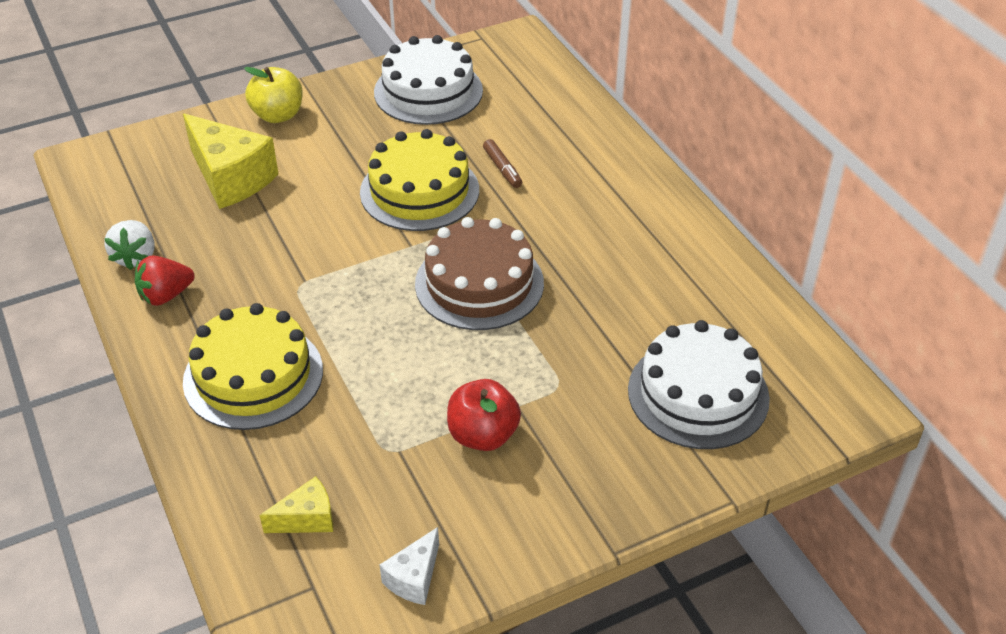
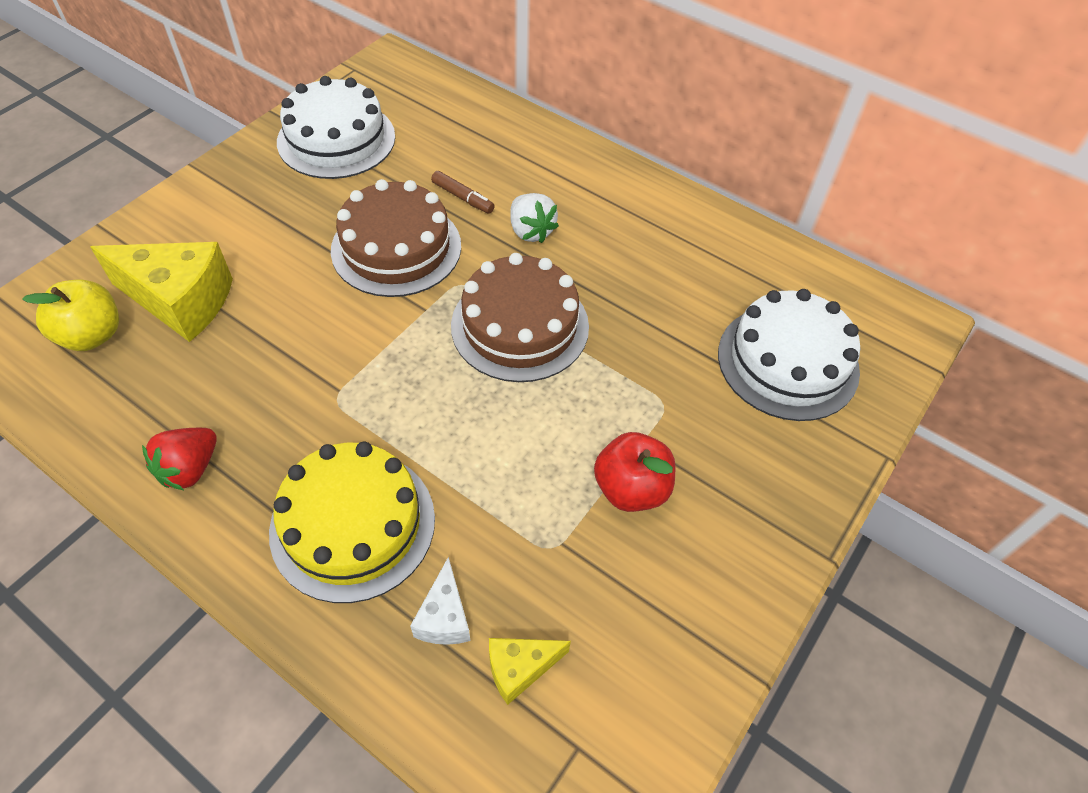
camera: 30 degrees left, 10 degrees up
white strawberry [104,220,155,270] -> white strawberry moved to [510,193,559,243]
yellow apple [244,67,303,123] -> yellow apple moved to [22,280,119,351]
yellow cheese [260,476,333,533] -> yellow cheese turned 150 degrees counterclockwise [489,638,571,705]
yellow cake [360,129,479,231] -> brown cake [331,179,461,297]
white cheese [380,527,439,605] -> white cheese moved to [410,557,470,645]

